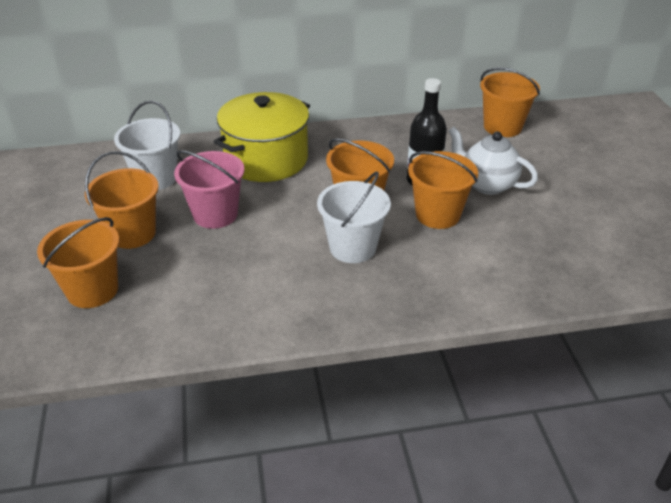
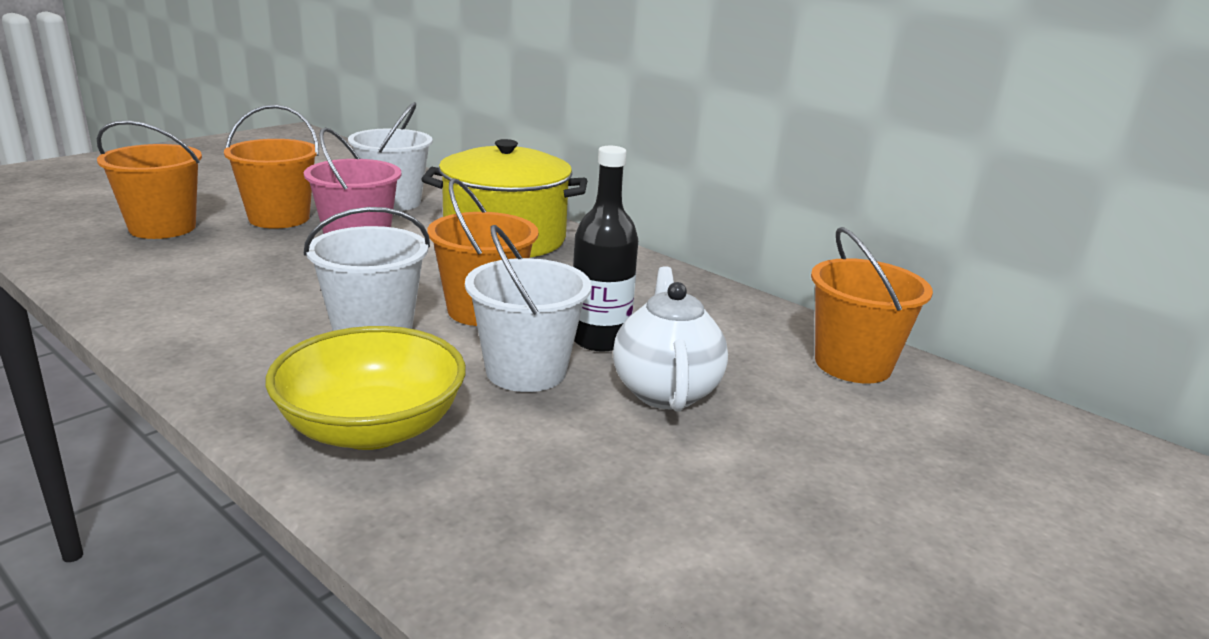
camera: 50 degrees right, 15 degrees down
orange bucket [408,151,478,229] -> white bucket [465,225,592,392]
none -> yellow bowl [266,326,466,450]

